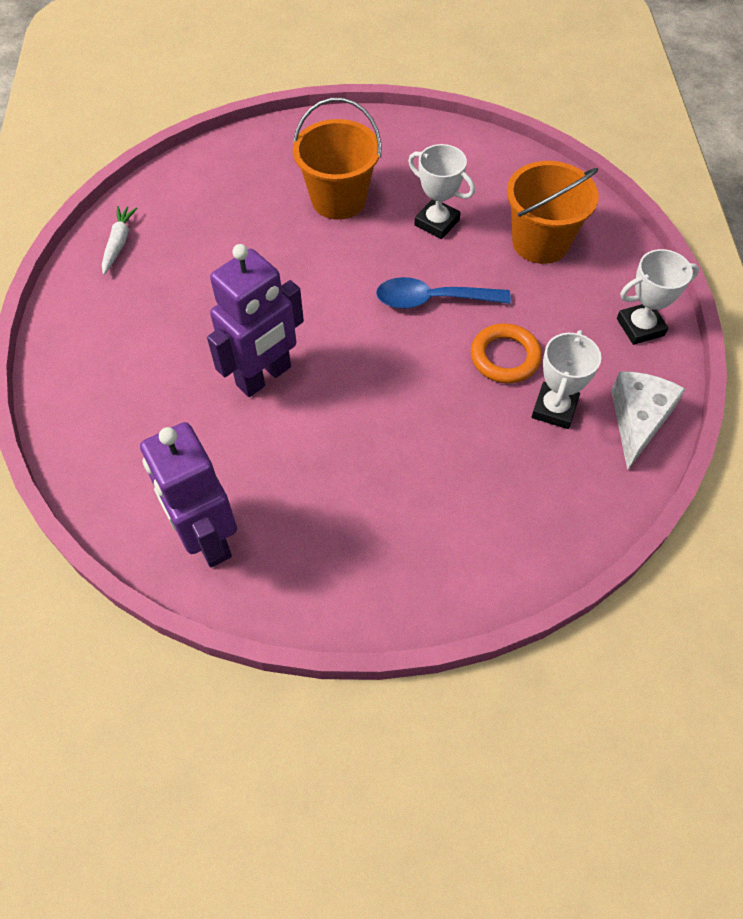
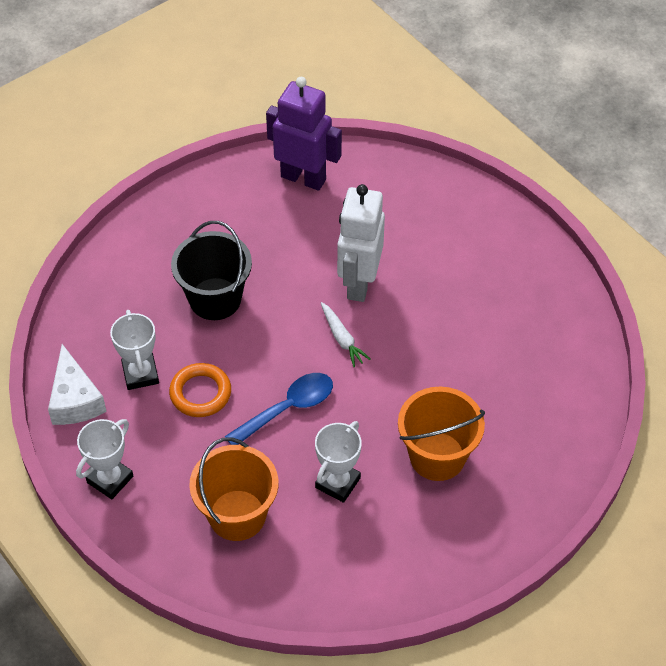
camera: 145 degrees right, 5 degrees down
white carrot [102,206,137,275] -> white carrot moved to [321,302,371,367]
purple robot [207,244,304,397] -> white robot [337,184,385,302]
white trophy [408,144,475,239] -> white trophy turned 60 degrees counterclockwise [315,421,362,503]
none -> black bucket [171,221,252,320]

